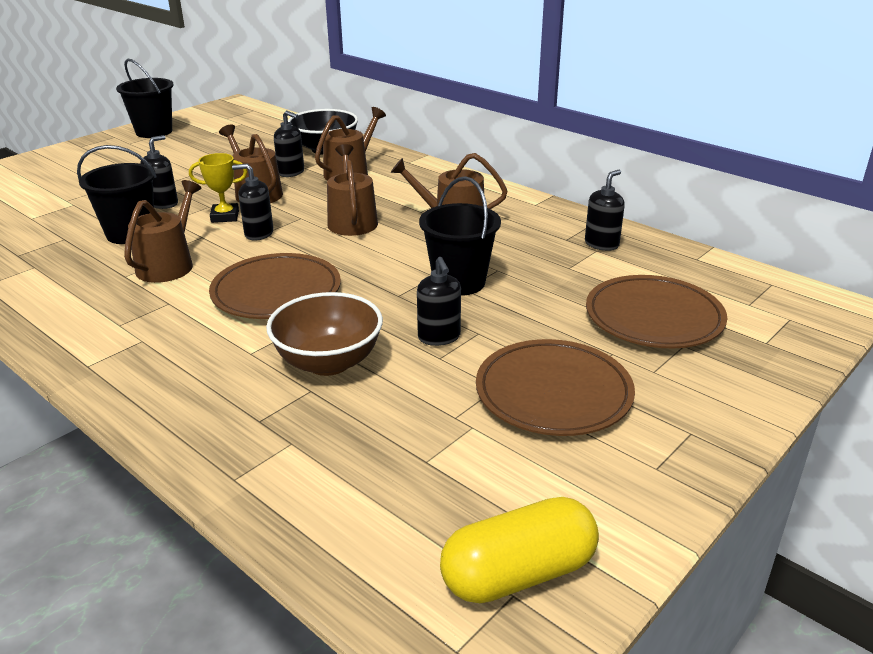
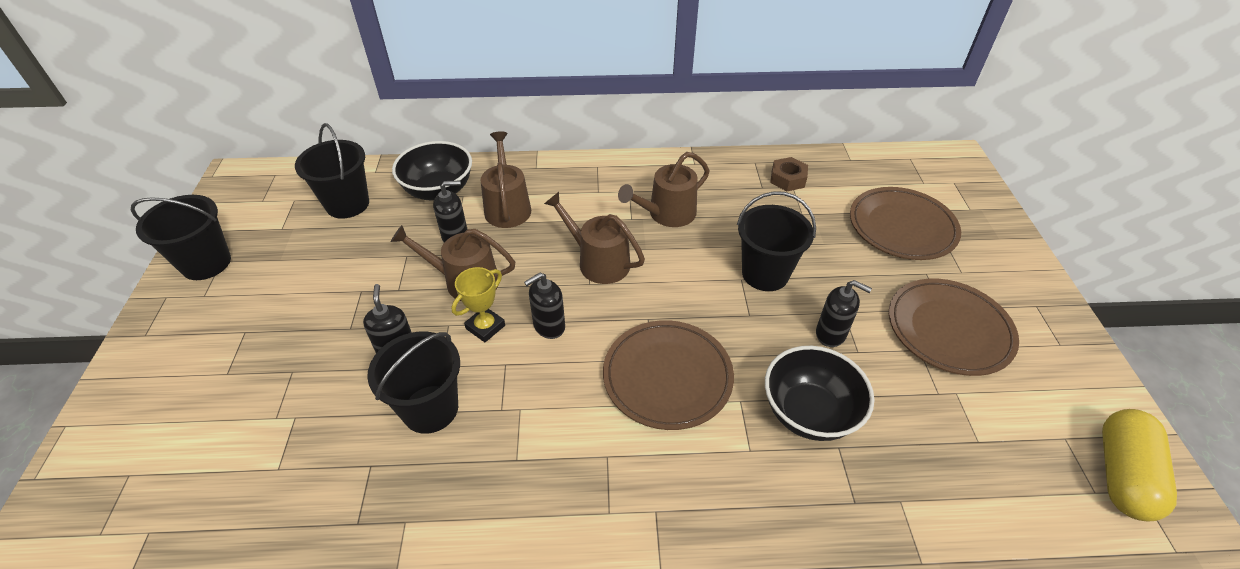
camera: 45 degrees left, 15 degrees up
brown watering can [124,180,201,283] -> none
brown bowl [266,292,383,376] -> black bowl [765,346,874,441]
black soap dispenser [585,170,625,251] -> brown nut [770,157,808,191]
none -> black bucket [295,123,369,219]

